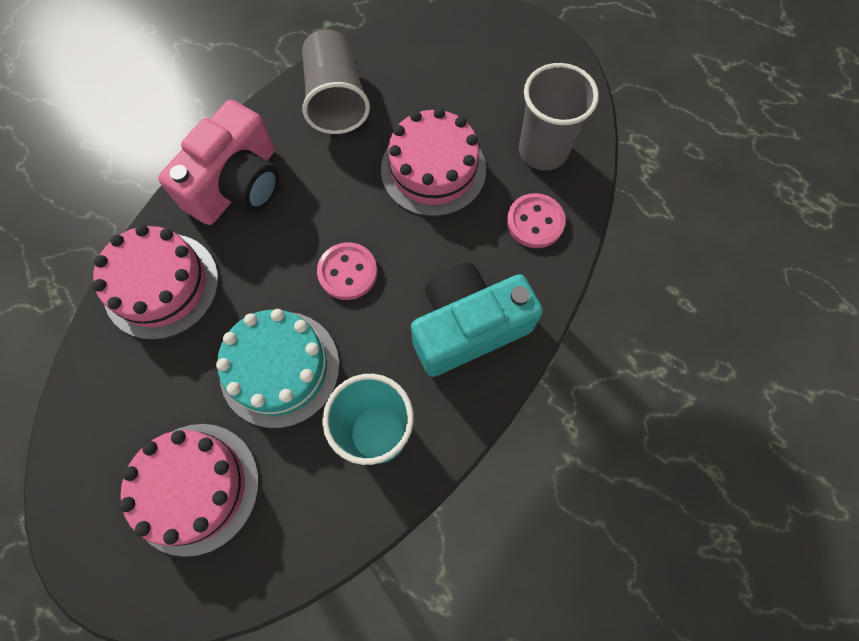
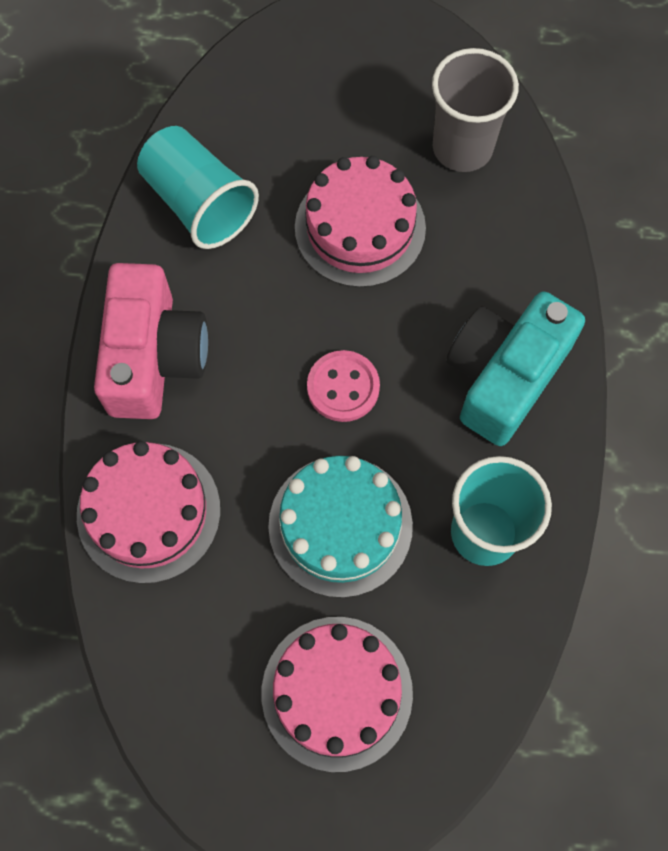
camera: 30 degrees left, 0 degrees up
grey cup [302,29,370,134] -> turquoise cup [137,126,259,249]
pink button [507,193,566,248] -> none

